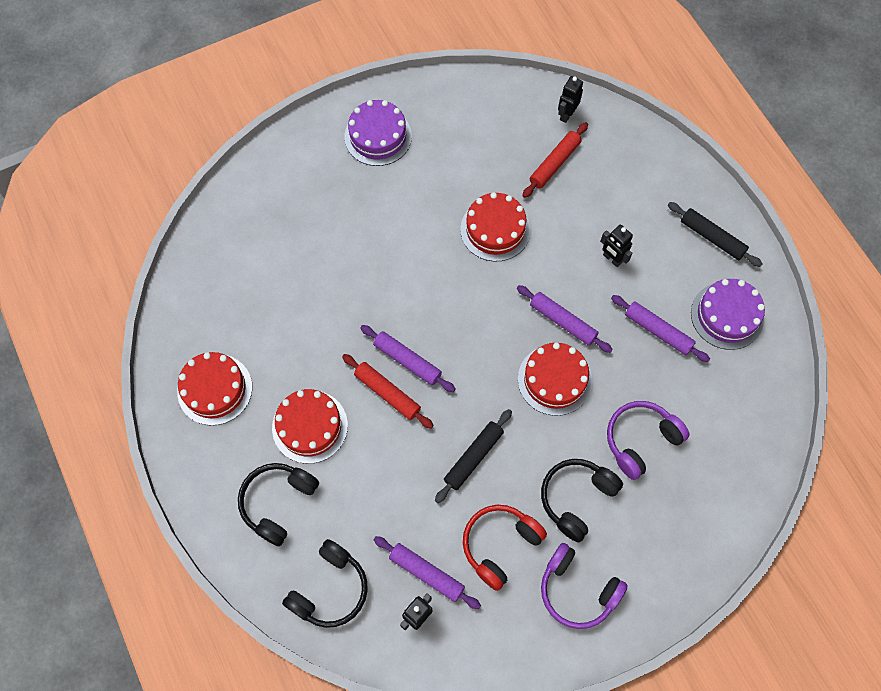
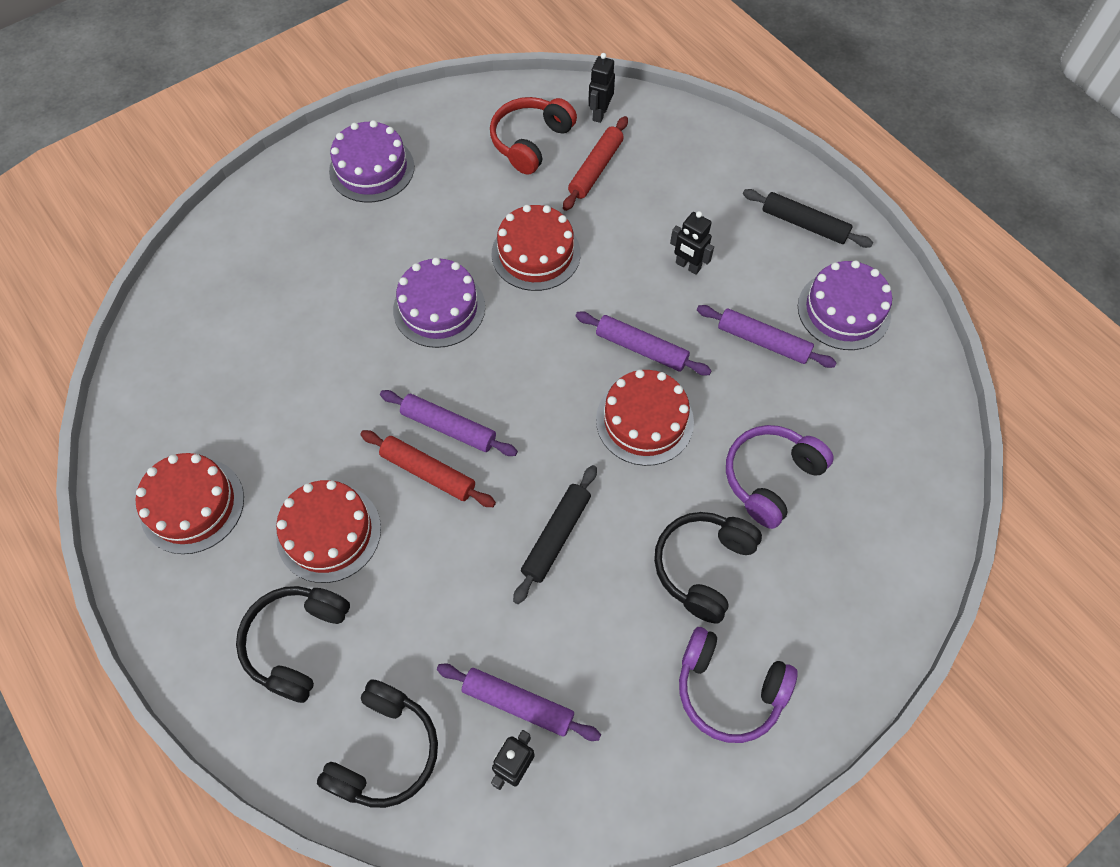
camera: 10 degrees left, 5 degrees down
red headphones [463,505,547,591] -> red headphones moved to [490,97,577,175]
none -> purple cake [393,257,485,348]

